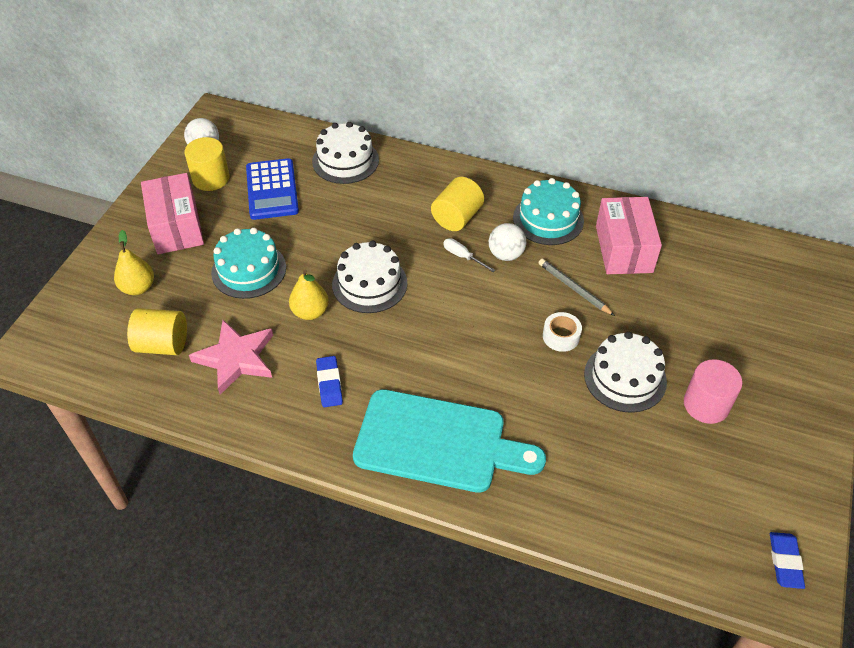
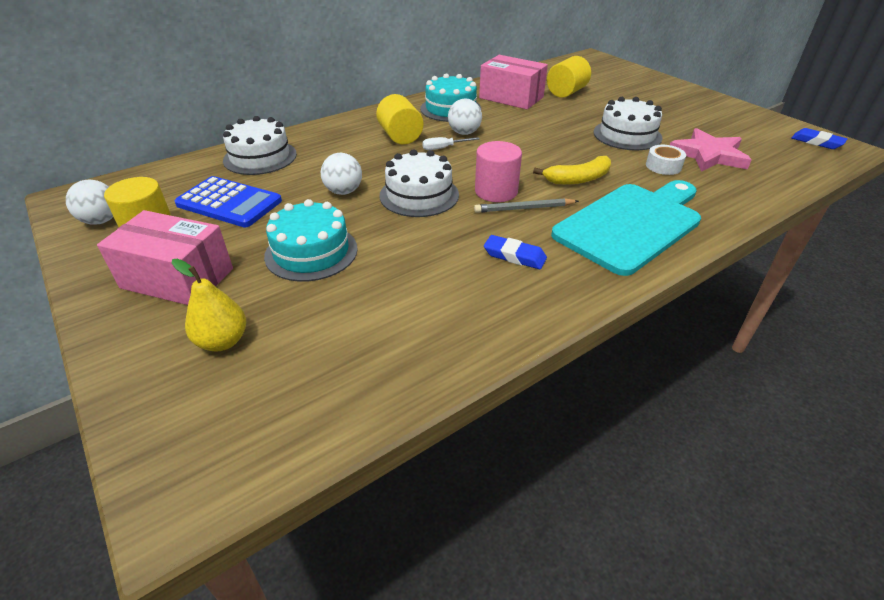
camera: 55 degrees left, 10 degrees down
yellow cylinder [127,308,187,355] -> yellow cylinder moved to [547,56,591,98]
pink star [189,320,273,395] -> pink star moved to [670,128,751,172]
yellow pear [289,269,329,320] -> none
grey pencil [538,259,615,316] -> grey pencil moved to [474,198,579,213]
white tape [543,312,582,352] -> white tape moved to [646,145,686,175]
pink cylinder [684,359,743,424] -> pink cylinder moved to [475,141,522,202]
none -> white ball [321,153,362,195]
none -> yellow banana [533,156,611,185]

